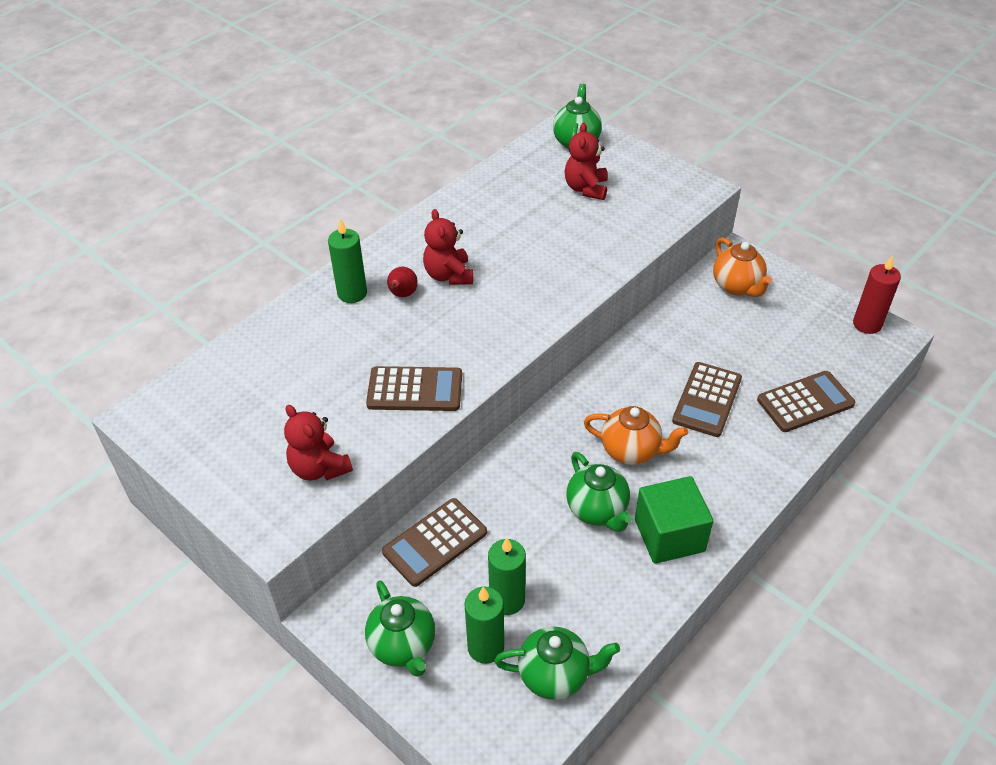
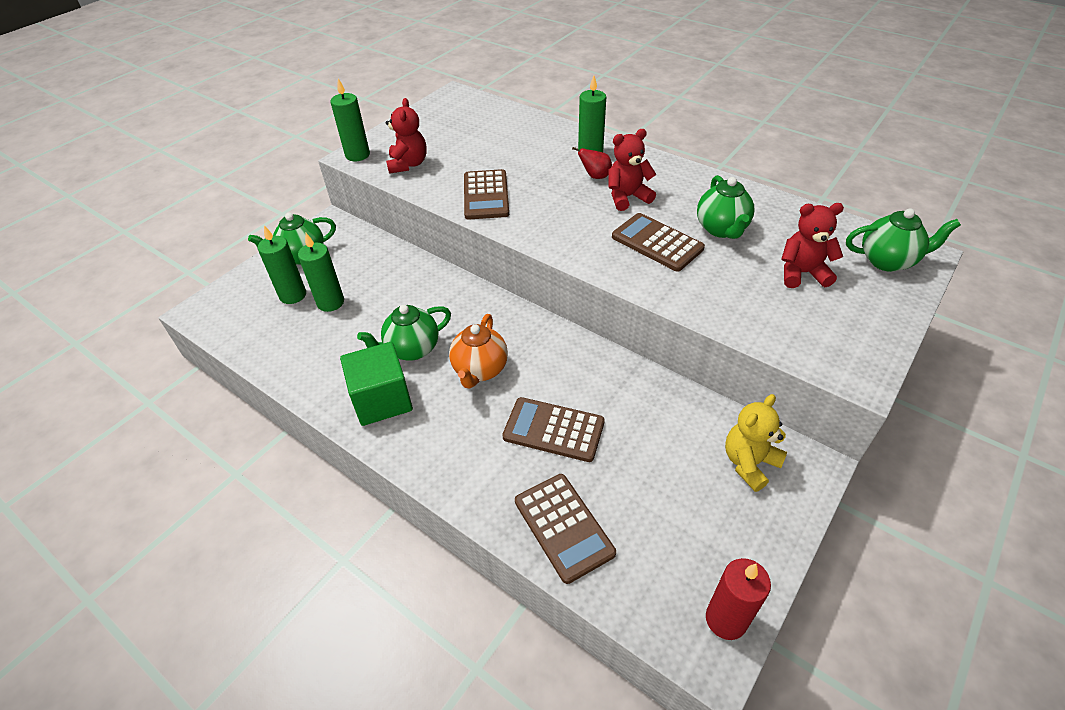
camera: 85 degrees right, 0 degrees up
red teddy bear [284,405,353,481] -> red teddy bear turned 135 degrees clockwise [386,98,427,174]
brown calculator [382,498,487,587] -> brown calculator moved to [612,213,705,272]
green teapot [494,626,620,700] -> green teapot moved to [697,175,754,239]
orange teapot [713,237,773,297] -> yellow teddy bear [725,394,787,492]
none -> green candle [331,78,370,161]

